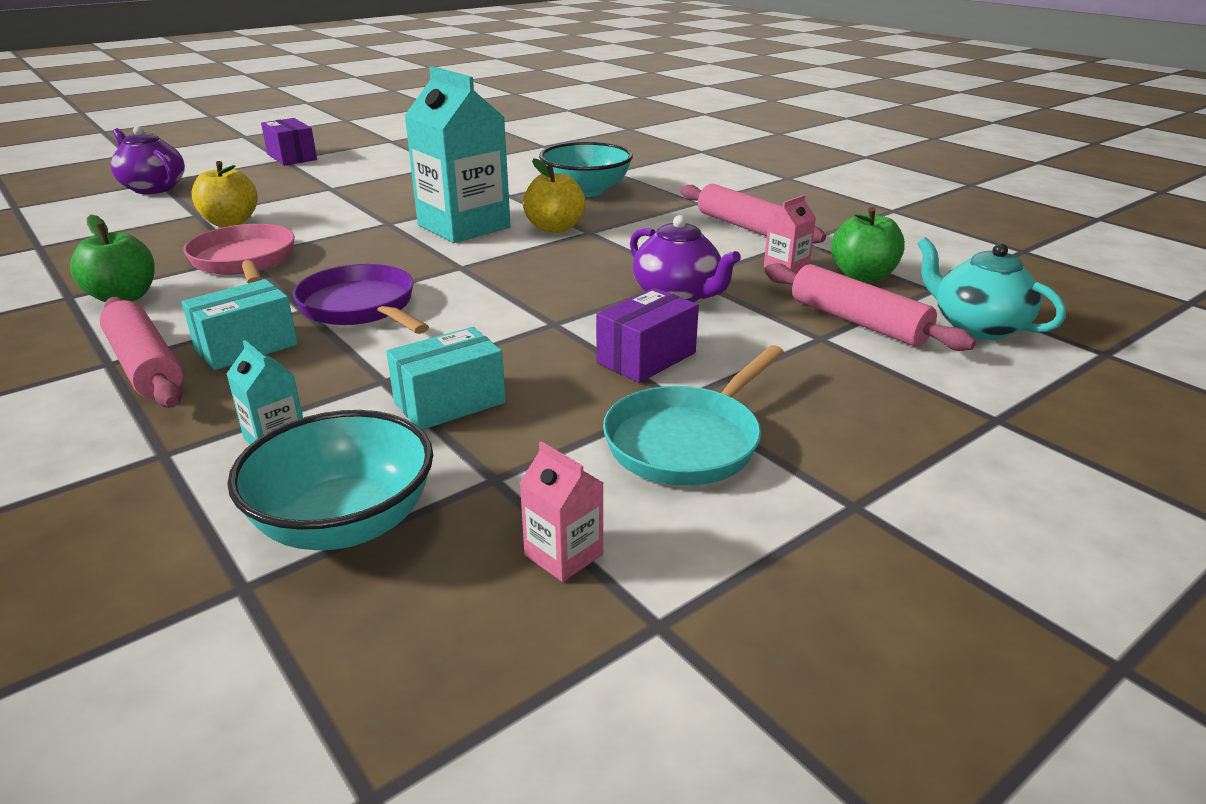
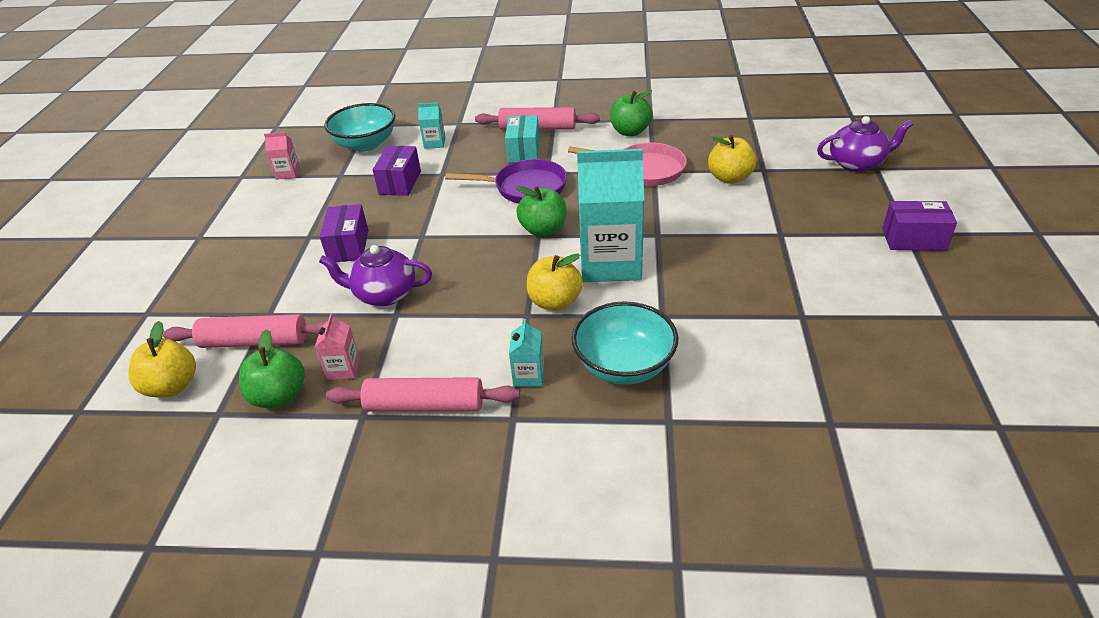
camera: 135 degrees right, 10 degrees up
turquoise box [386,327,506,430] -> purple box [373,146,421,196]
turquoise pan [603,345,784,486] -> none
turquoise teapot [917,237,1066,340] -> yellow apple [129,321,196,398]
none -> turquoise carton [509,319,544,387]
none -> green apple [515,186,566,237]

